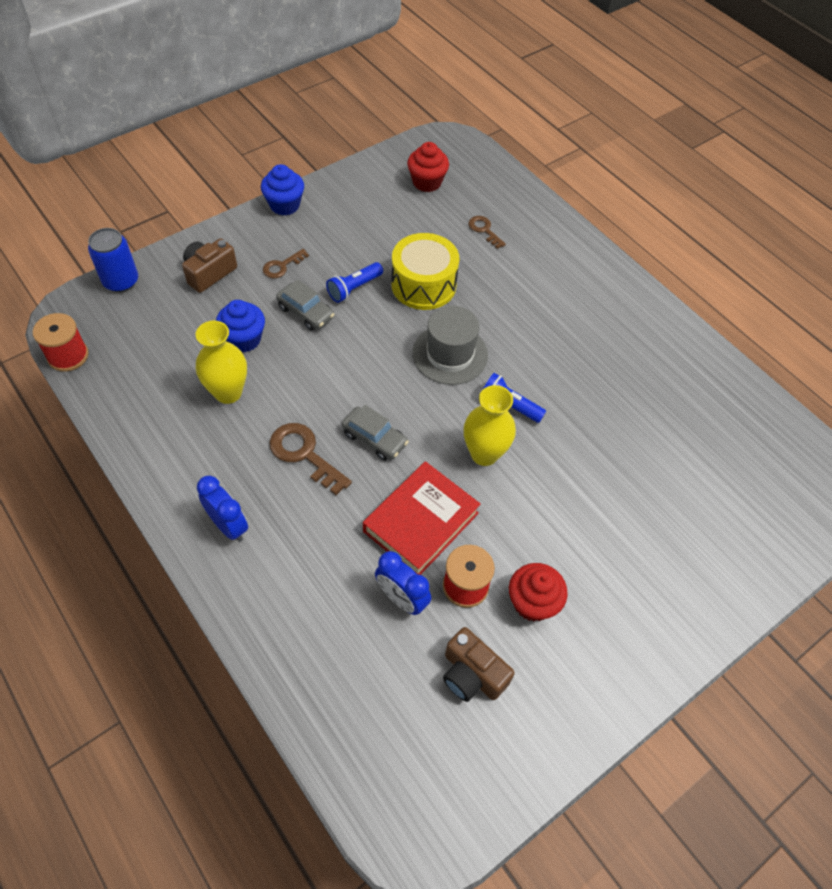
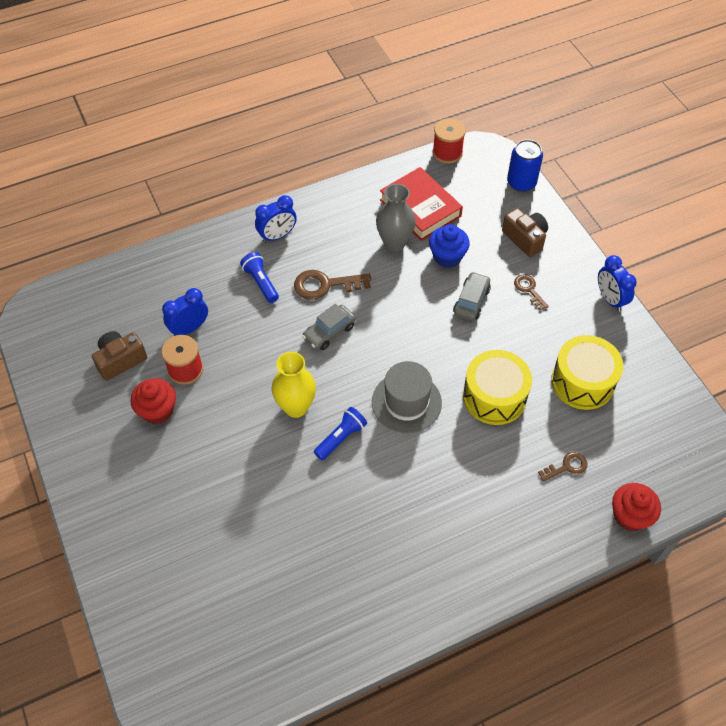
camera: 105 degrees right, 0 degrees up
yellow vase [196,321,247,404] -> grey vase [376,184,416,252]
blue cupcake [261,164,304,215] -> blue clock [598,255,637,312]
brown key [269,423,352,495] -> brown key turned 150 degrees counterclockwise [294,270,371,300]
grey car [276,279,335,331] -> grey car turned 150 degrees clockwise [453,272,491,321]
blue flashlight [326,262,383,303] -> blue flashlight moved to [240,252,279,303]
red book [363,461,481,575] -> red book moved to [380,167,463,241]
red cupcake [407,142,449,192] -> red cupcake moved to [612,483,661,532]
none -> yellow drum [551,335,623,410]

